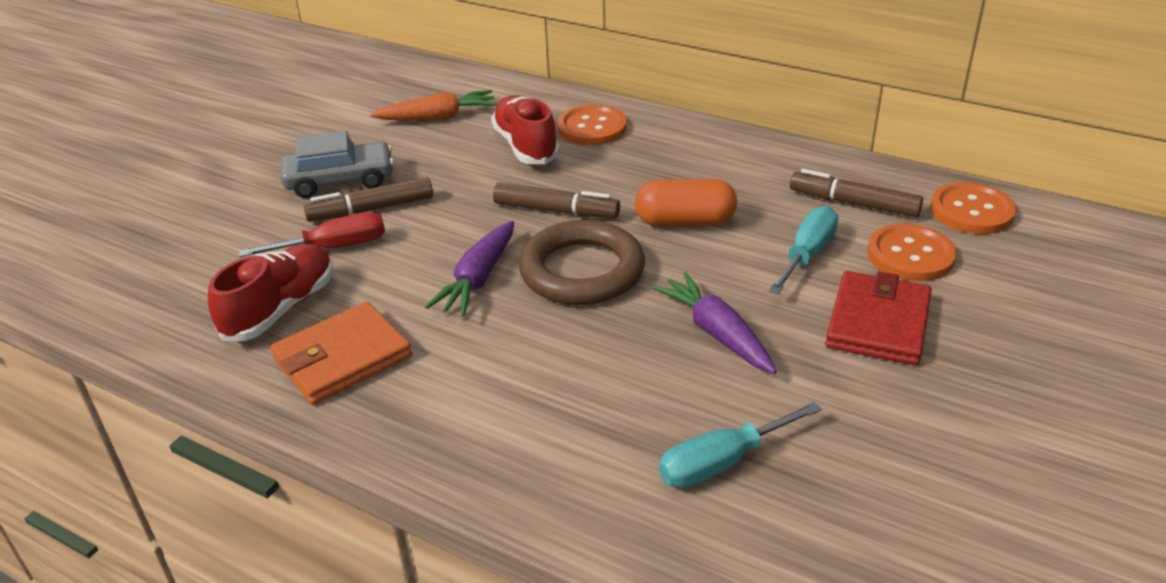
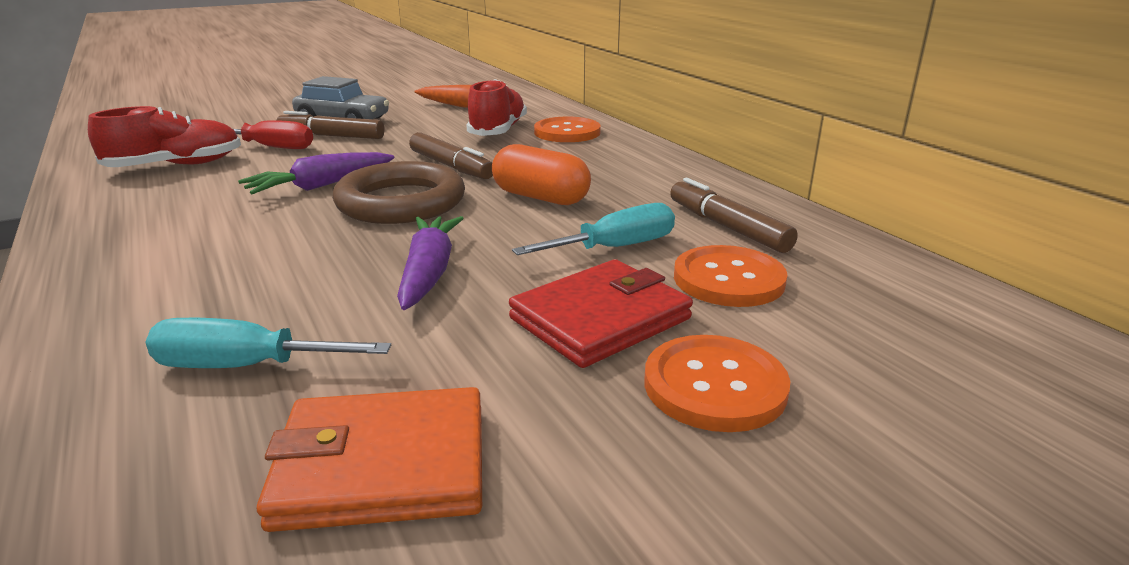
camera: 30 degrees right, 10 degrees down
orange wallet [270,302,412,405] -> orange wallet moved to [257,387,482,532]
orange button [930,182,1016,234] -> orange button moved to [645,335,790,432]

